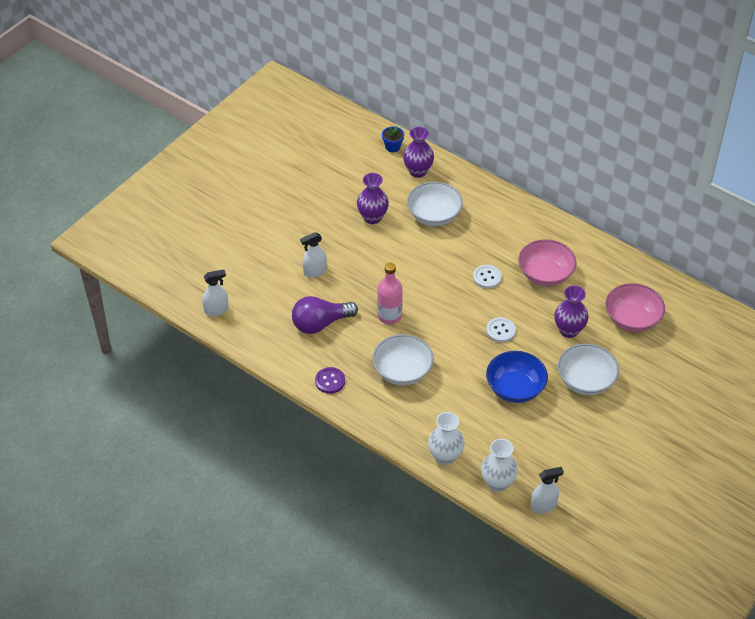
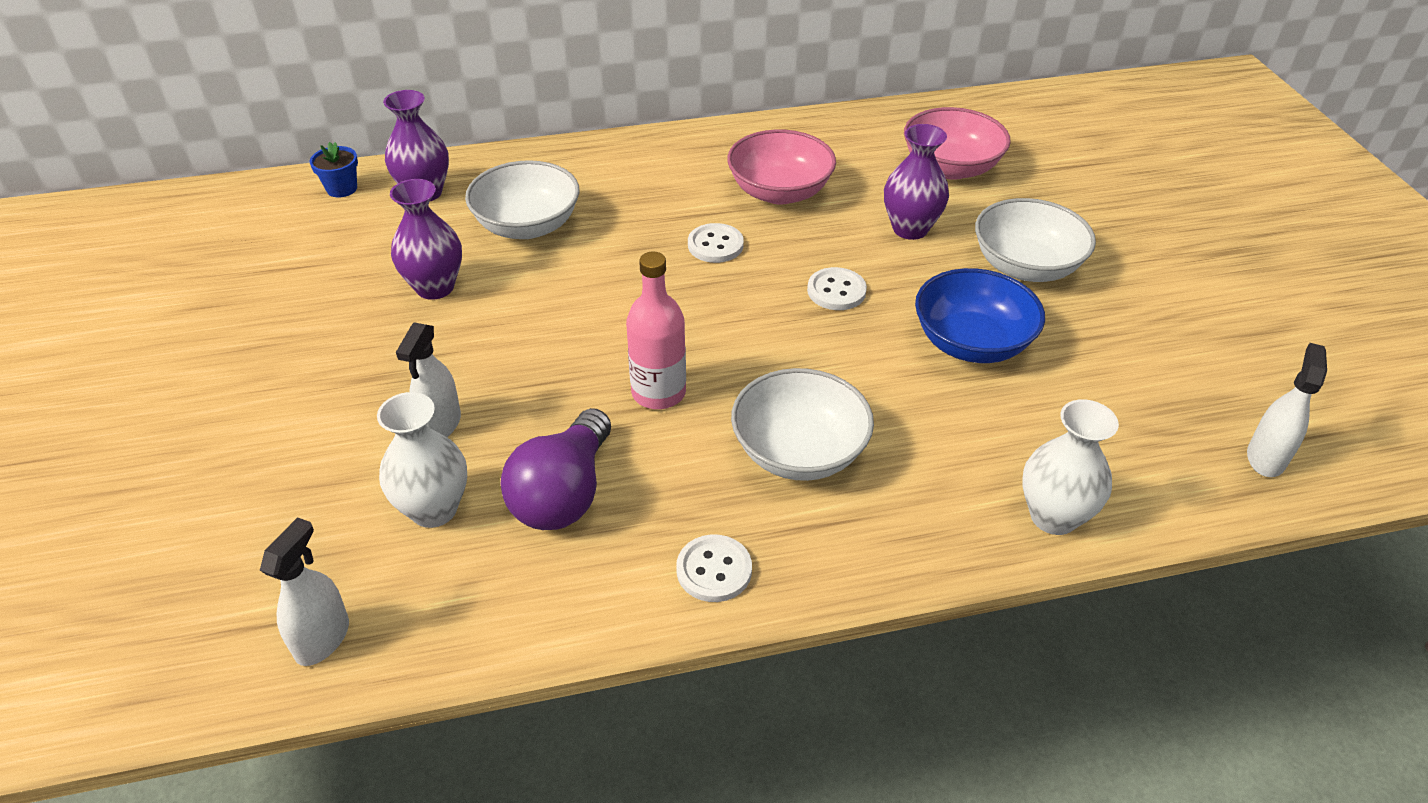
camera: 50 degrees left, 5 degrees down
purple button [315,367,345,394] -> white button [676,535,752,602]
white vase [481,439,518,492] -> white vase moved to [377,392,467,528]

